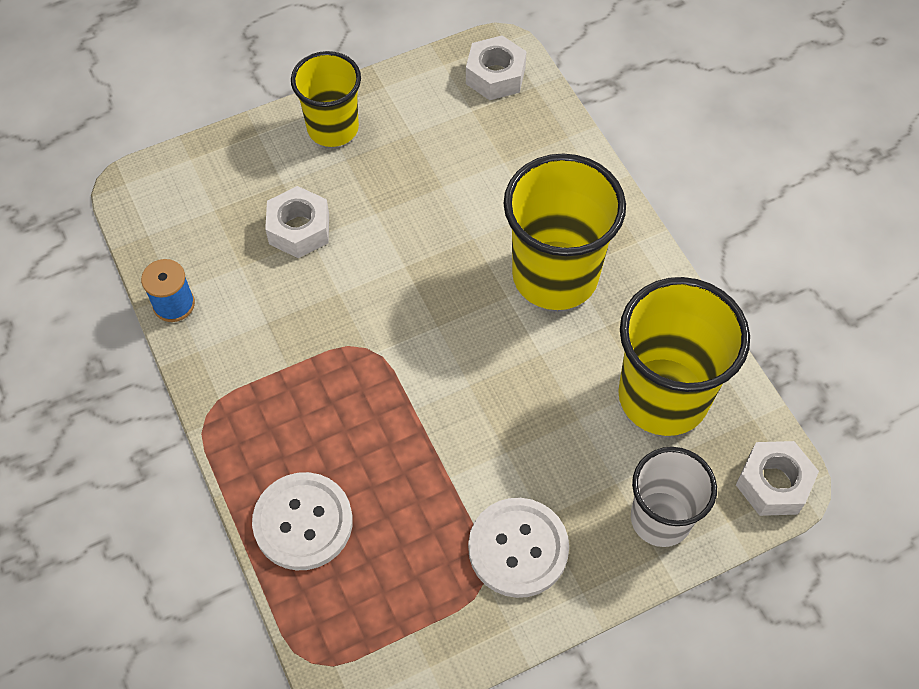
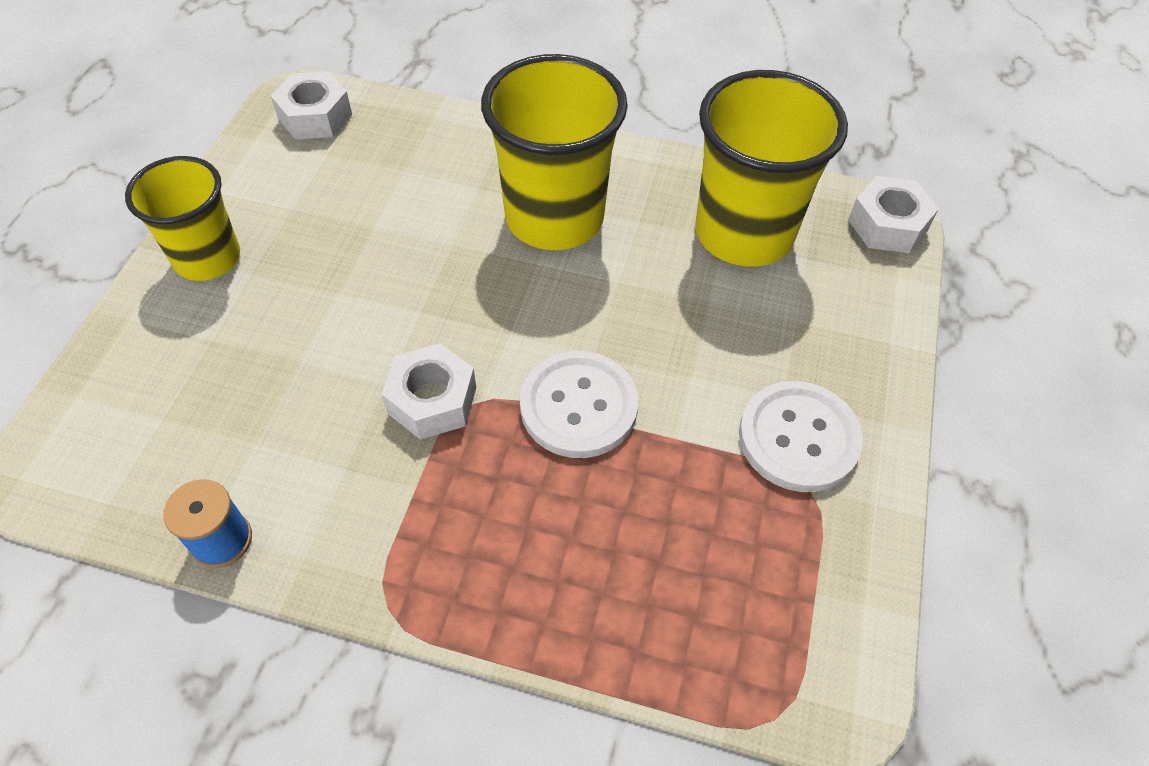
camera: 50 degrees left, 5 degrees down
white button [252,472,353,570] -> white button moved to [520,351,638,458]
white nut [265,186,329,258] -> white nut moved to [382,343,476,440]
white cup [631,447,717,547] -> none

